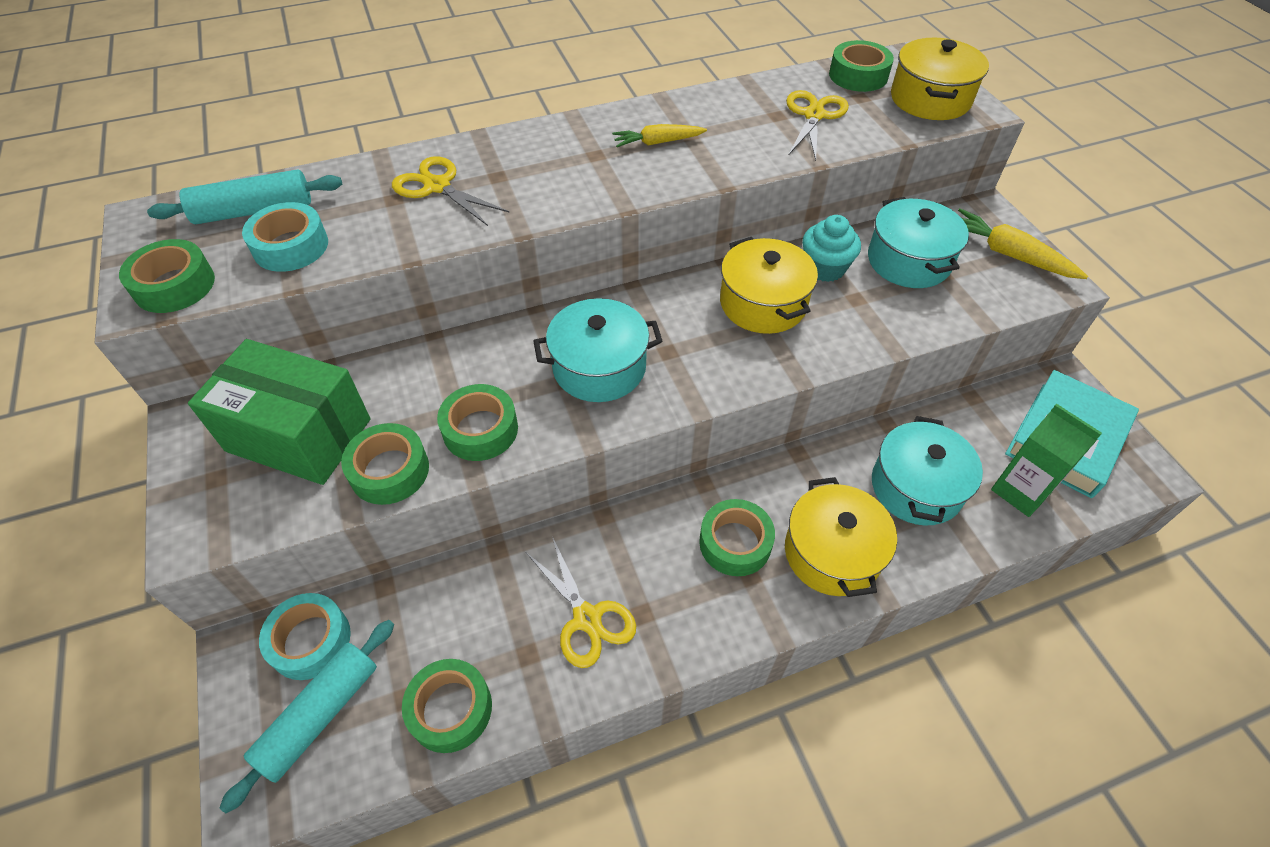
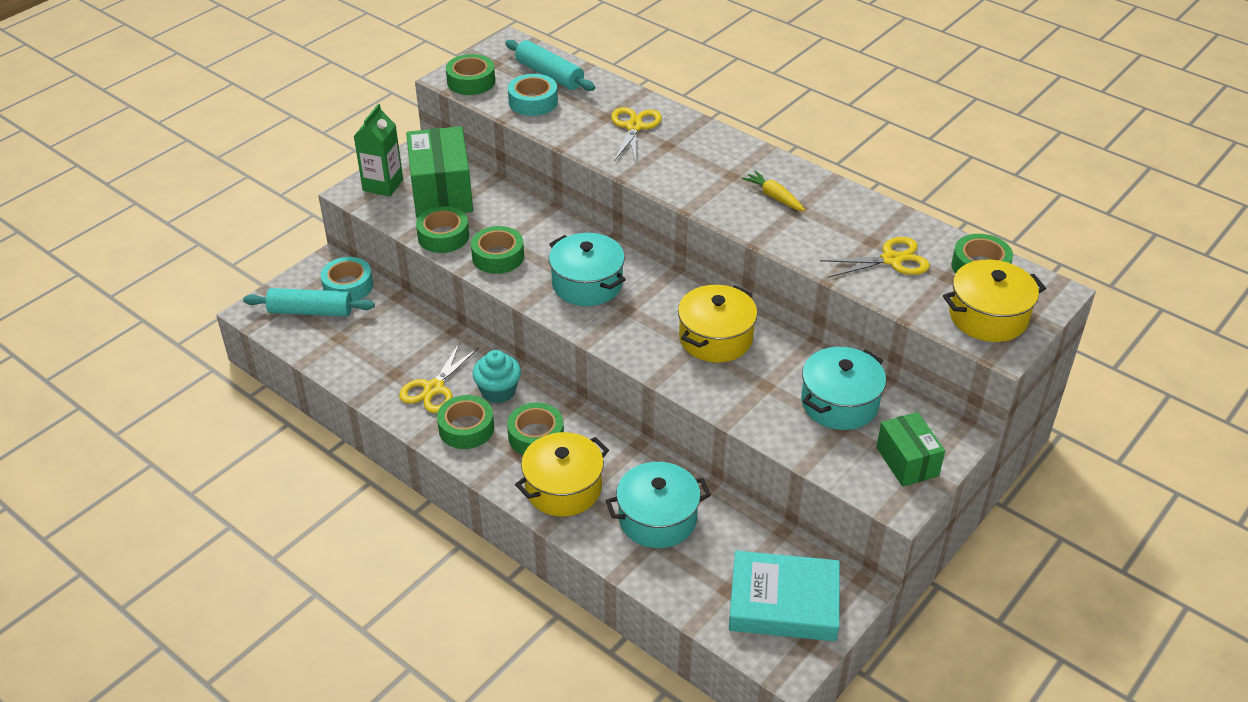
camera: 60 degrees right, 10 degrees down
green tape [402,659,492,753] -> green tape moved to [437,395,494,449]
turquoise cupcake [802,215,861,282] -> turquoise cupcake moved to [472,350,521,404]
yellow carrot [958,208,1088,279] -> green box [876,412,945,487]
green carton [991,404,1102,517] -> green carton moved to [354,104,403,197]

